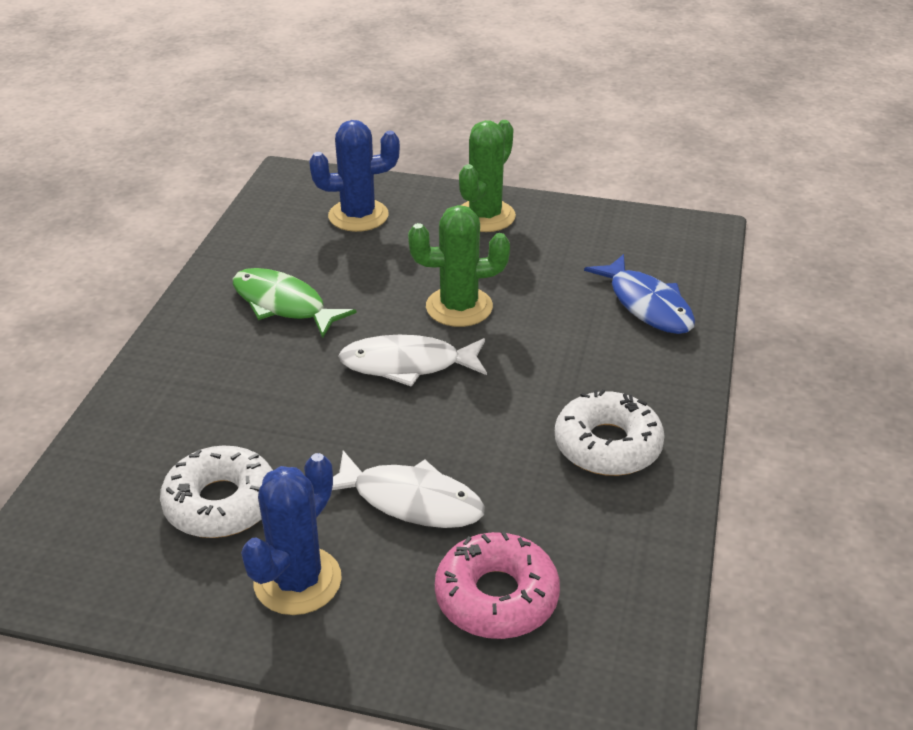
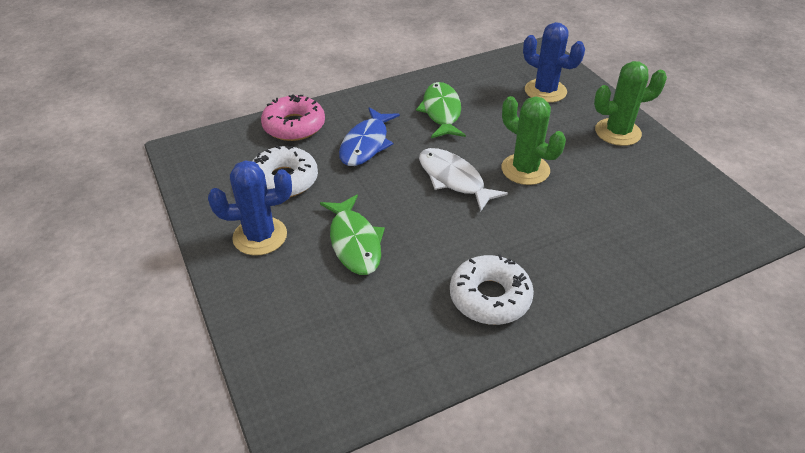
camera: 50 degrees right, 5 degrees up
white fish [332,451,485,528] -> green fish [320,195,385,275]
pink donut [435,531,560,639] -> pink donut moved to [261,94,325,141]
blue fish [584,254,695,334] -> blue fish moved to [339,107,400,166]

